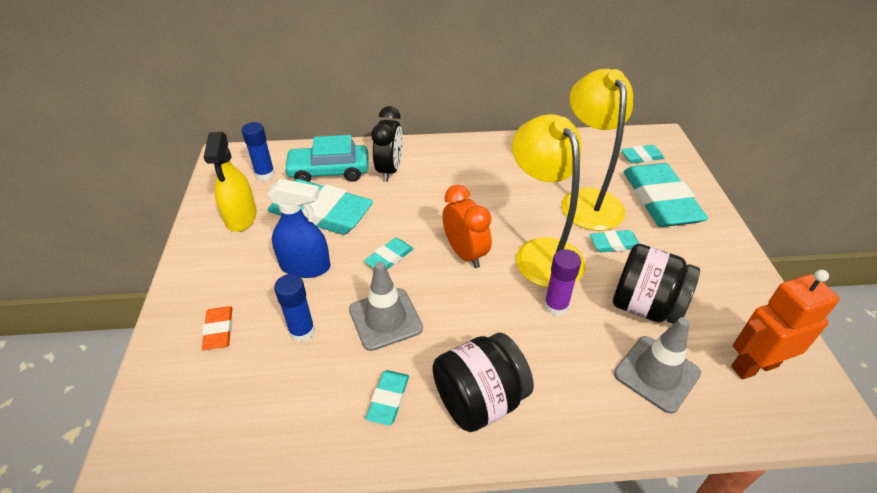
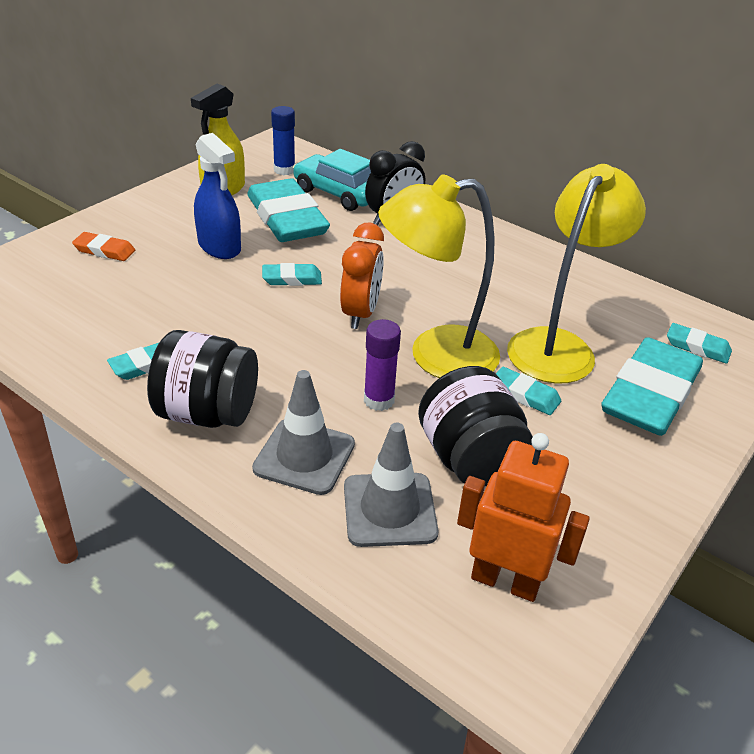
camera: 40 degrees right, 5 degrees down
orange eraser [202,306,232,350] -> orange eraser turned 75 degrees clockwise [72,232,135,261]
blue glue stick [274,274,315,342] -> none
grey traffic cone [349,262,423,351] -> grey traffic cone moved to [252,370,355,495]
yellow lamp [512,114,586,288] -> yellow lamp turned 120 degrees counterclockwise [378,174,500,378]

